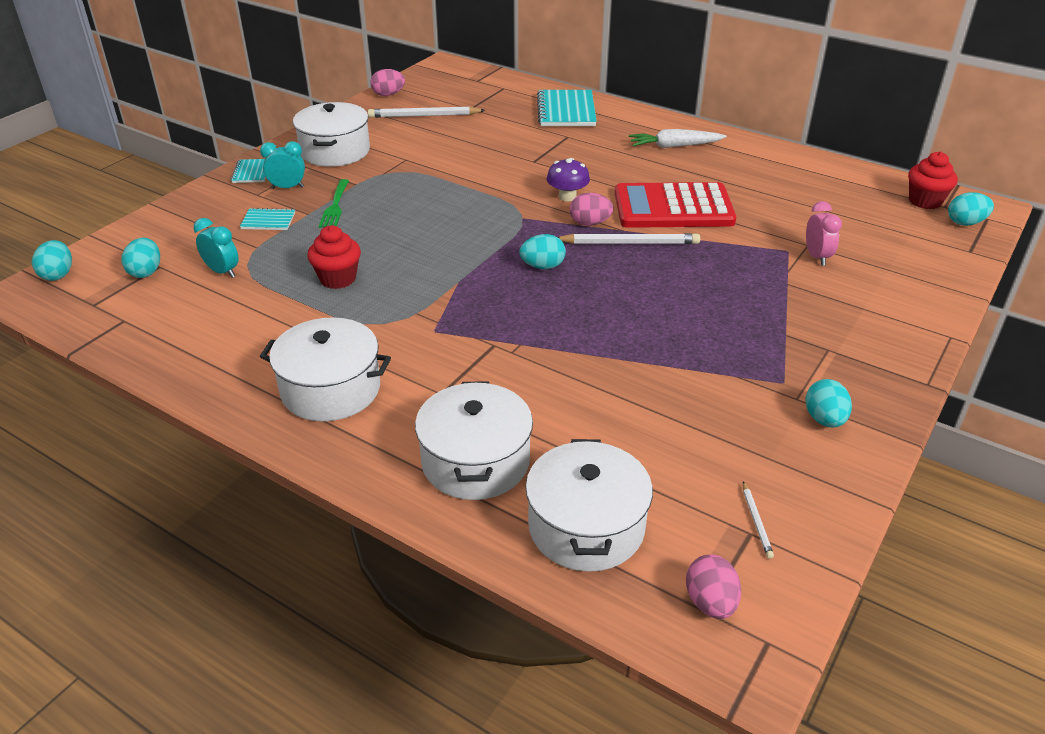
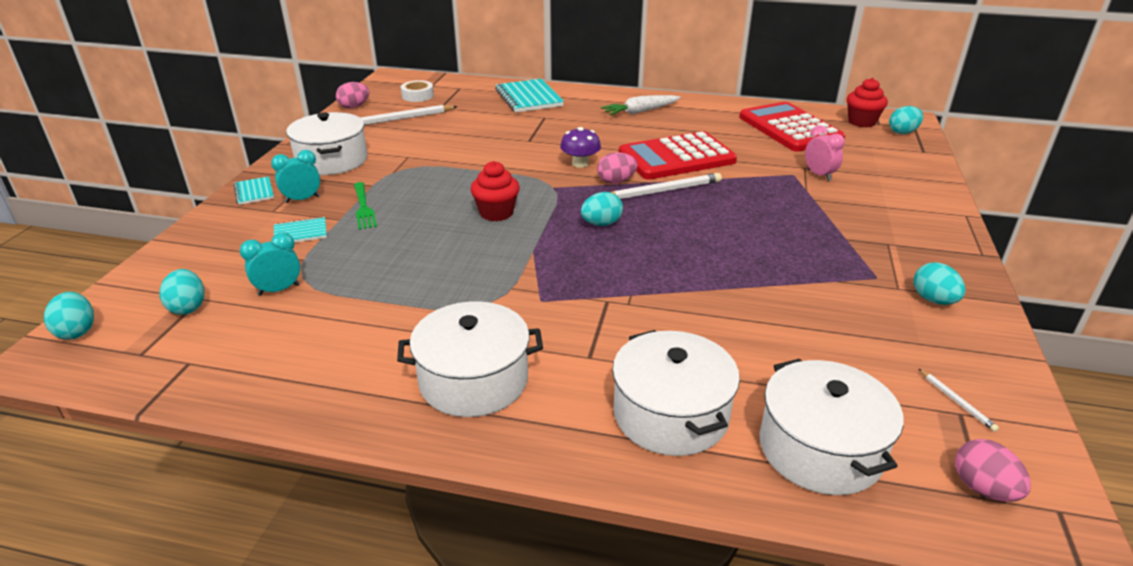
camera: 20 degrees left, 5 degrees down
turquoise clock [194,218,239,278] -> turquoise clock turned 45 degrees counterclockwise [240,232,300,296]
red cupcake [307,225,361,289] -> red cupcake moved to [470,161,520,221]
none -> white tape [401,80,434,102]
none -> red calculator [739,102,845,152]

